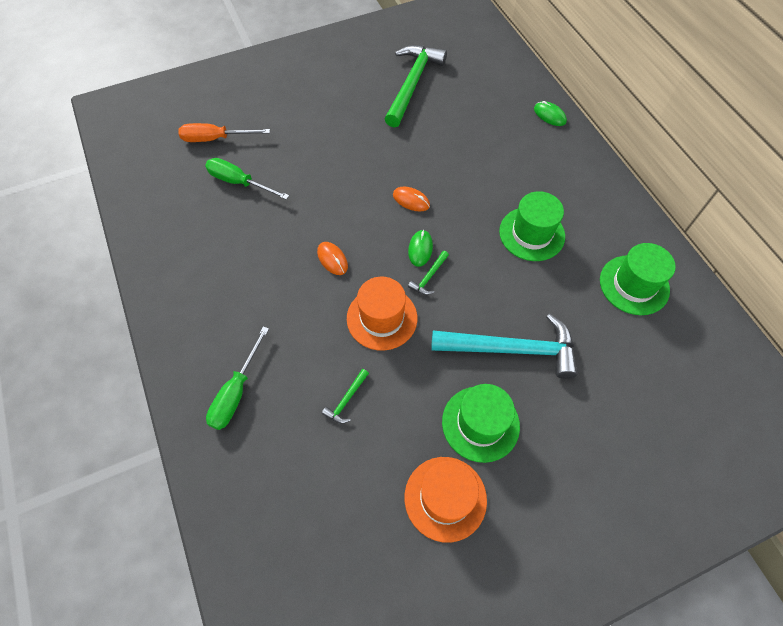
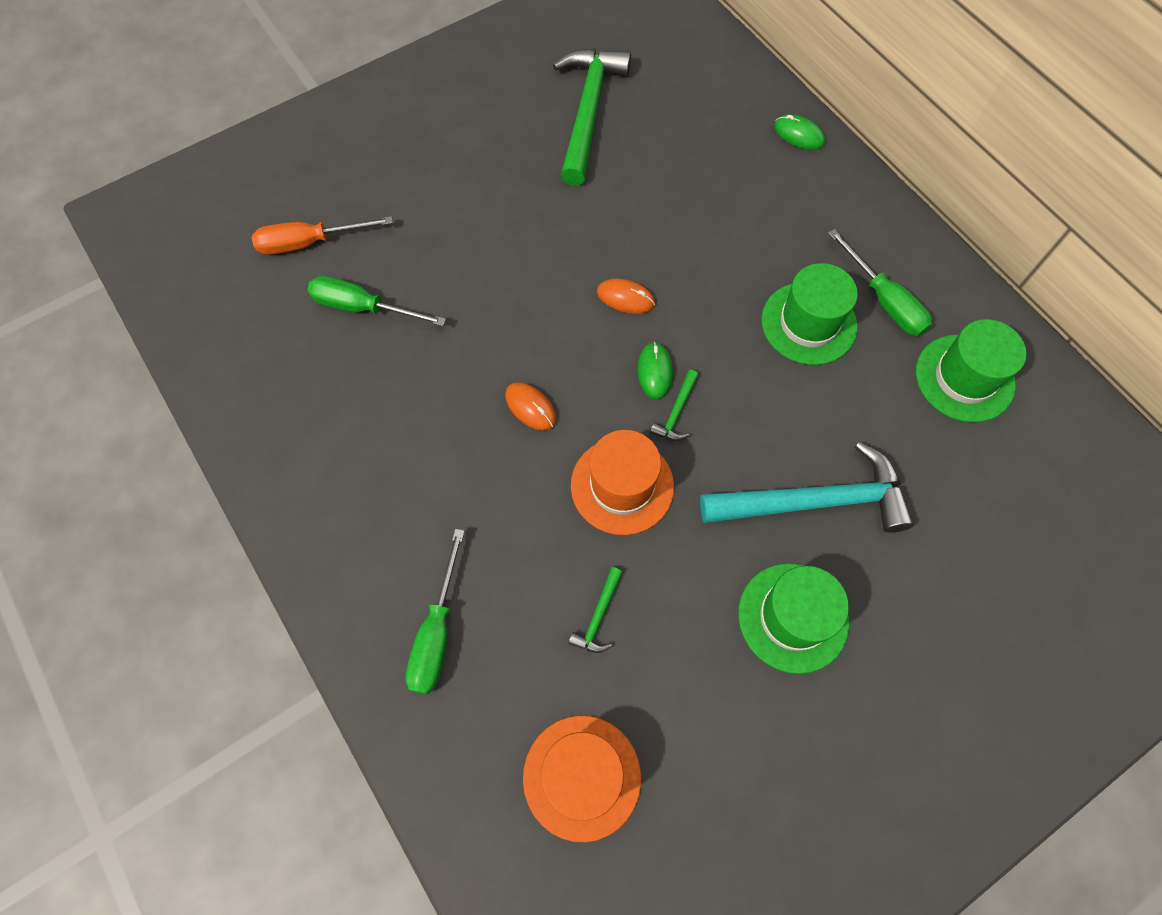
camera: 10 degrees left, 5 degrees up
orange hat [405,457,487,543] -> orange hat moved to [523,715,641,842]
none -> green screwdriver [828,229,932,336]

